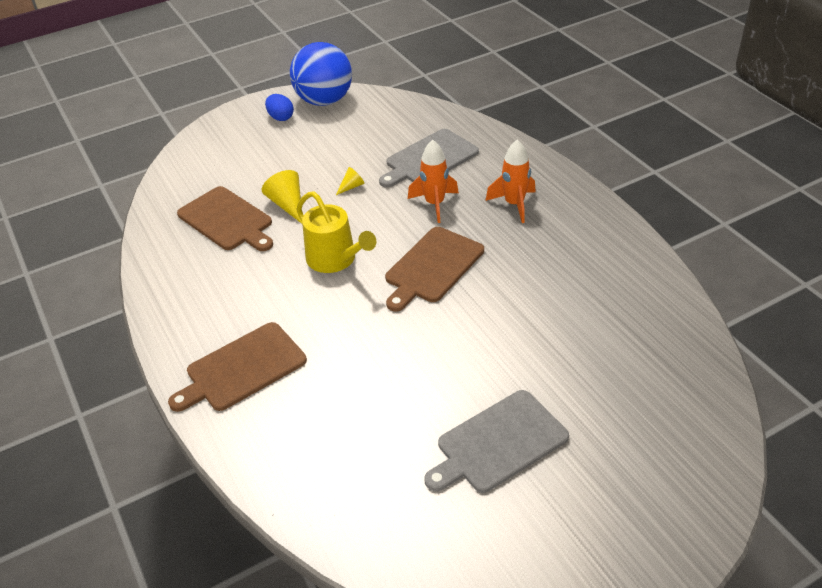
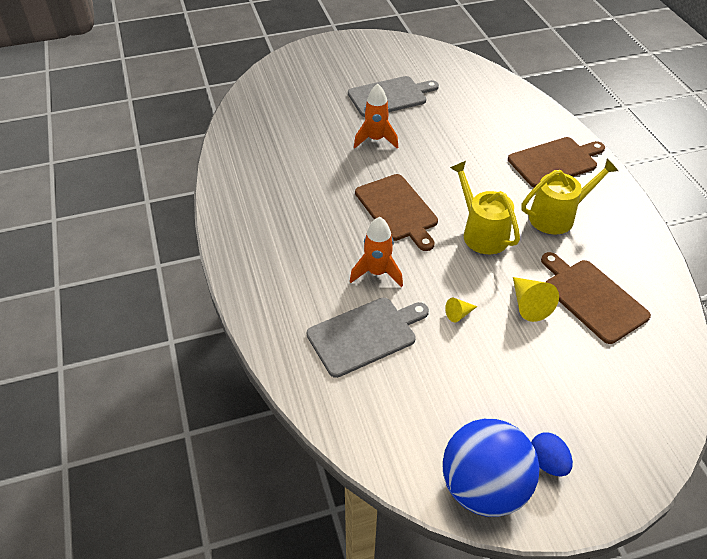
camera: 170 degrees left, 5 degrees up
brown cutting board [385,227,484,312] -> brown cutting board turned 105 degrees clockwise [355,174,438,251]
orange rocket [485,140,536,223] -> orange rocket moved to [354,84,398,149]
none -> yellow watering can [521,159,618,234]

